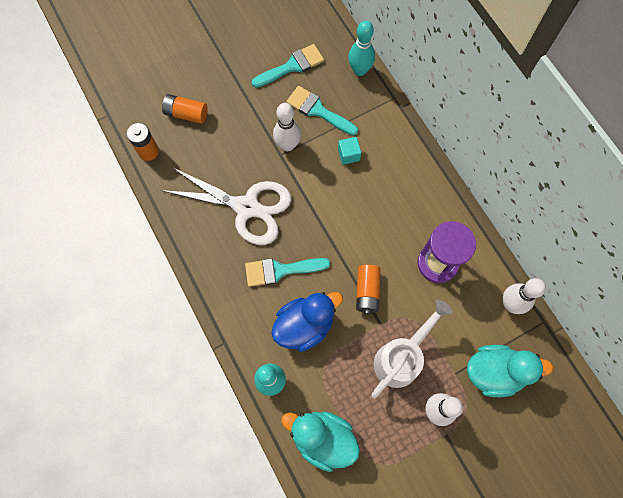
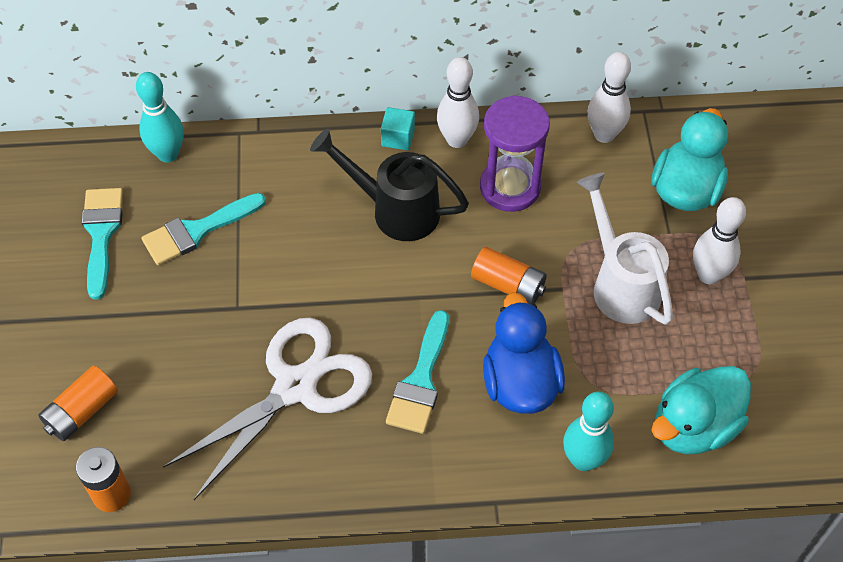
camera: 65 degrees left, 15 degrees down
white bowling pin [273,103,301,151] -> white bowling pin moved to [437,57,479,148]
turquoise cube [338,137,361,165] -> turquoise cube moved to [381,107,415,150]
none -> black watering can [310,129,469,241]

